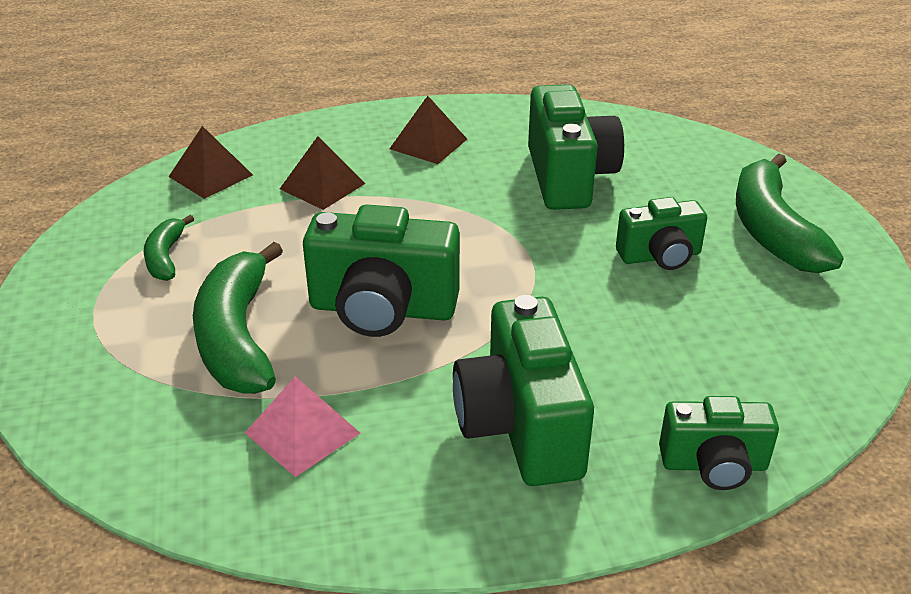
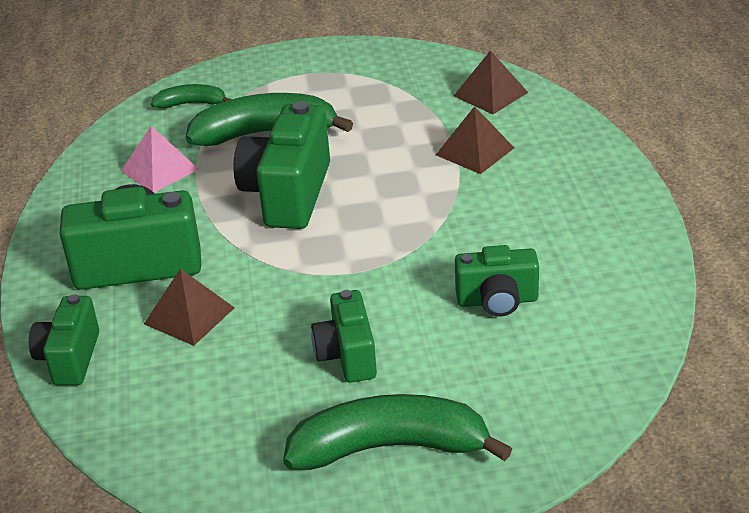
camera: 95 degrees right, 0 degrees up
green banana [143,215,194,281] -> green banana moved to [151,84,231,109]
brown pyramid [389,96,467,164] -> brown pyramid moved to [144,269,235,346]
green camera [528,84,624,210] -> green camera [455,245,539,317], size x0.60

